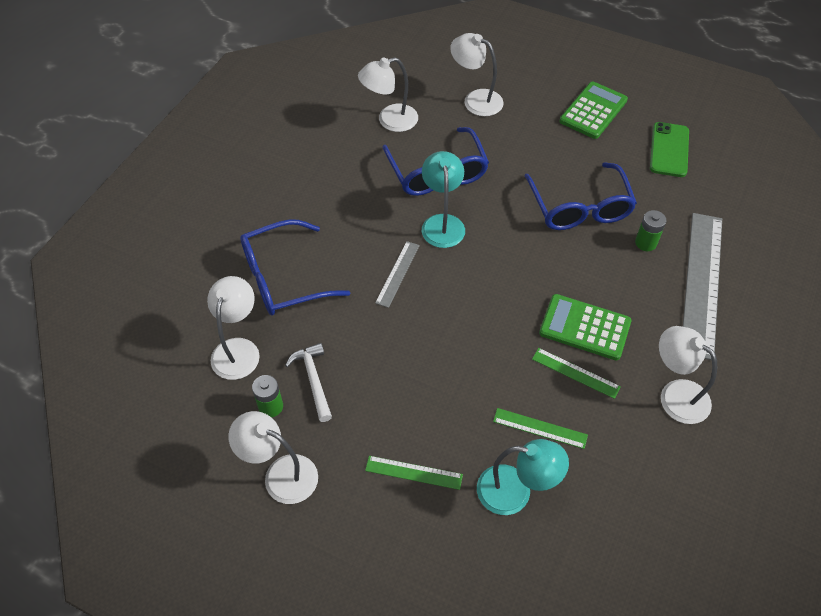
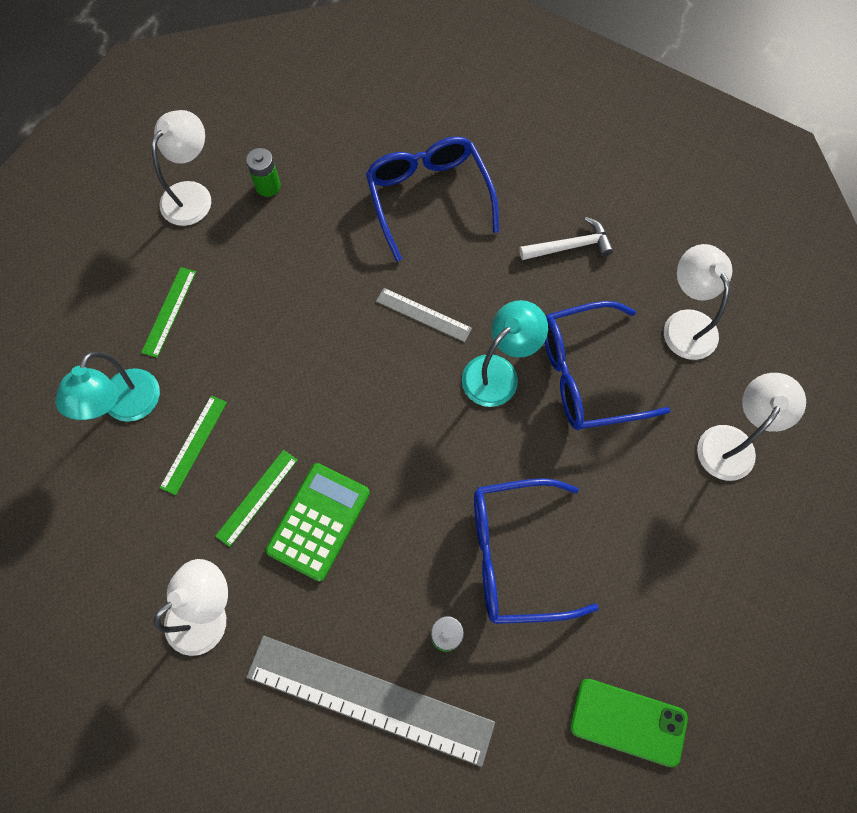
camera: 95 degrees right, 15 degrees up
white lamp [207,276,260,380] -> none
white hammer [285,343,332,422] -> white hammer moved to [519,217,613,260]
turquoise lamp [422,151,465,248] -> turquoise lamp turned 45 degrees counterclockwise [462,300,548,407]
green calculator [559,82,628,139] -> none

